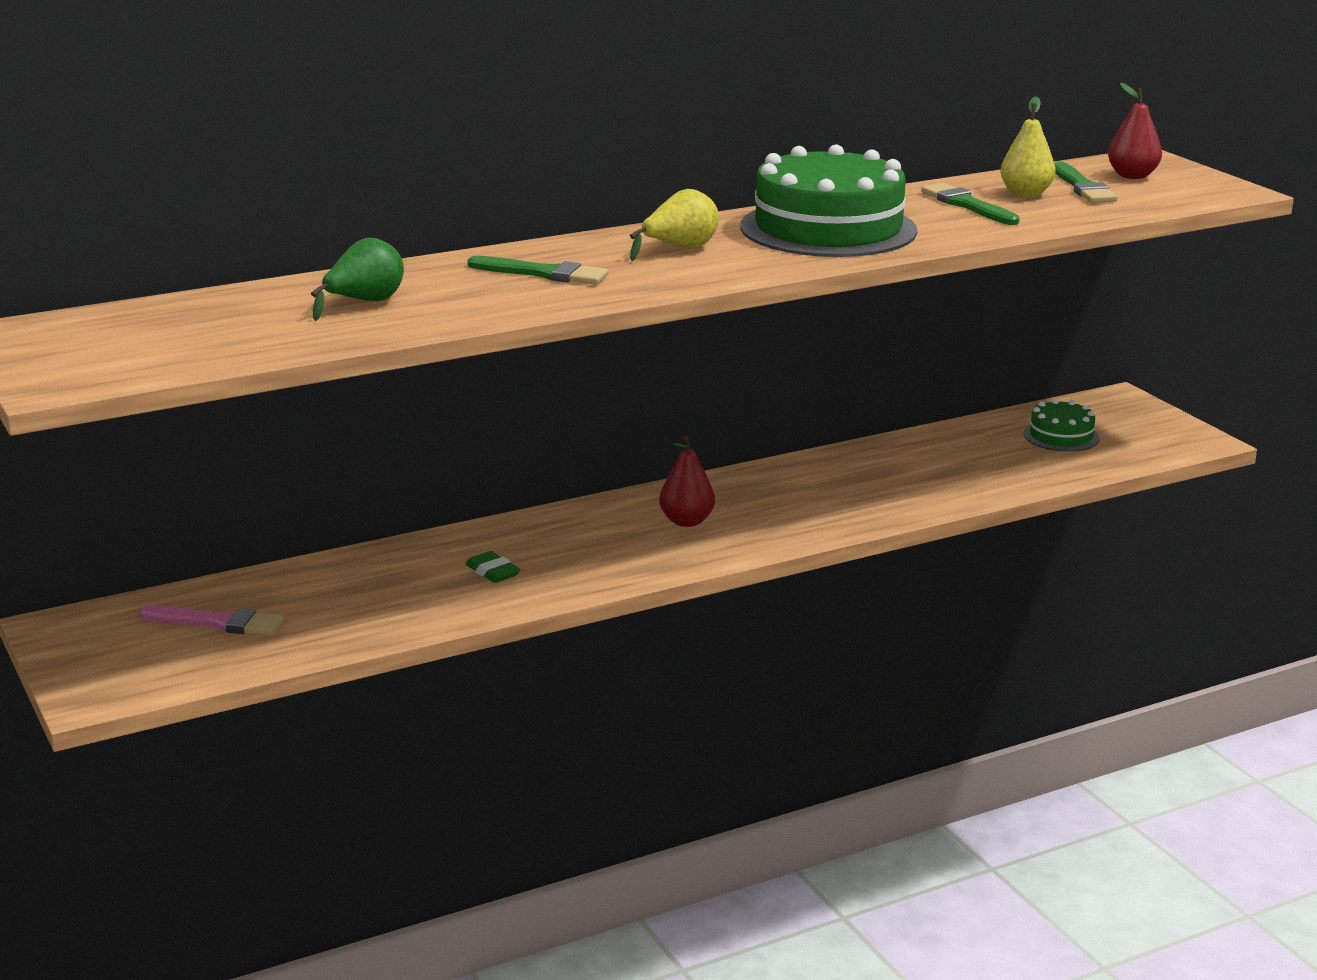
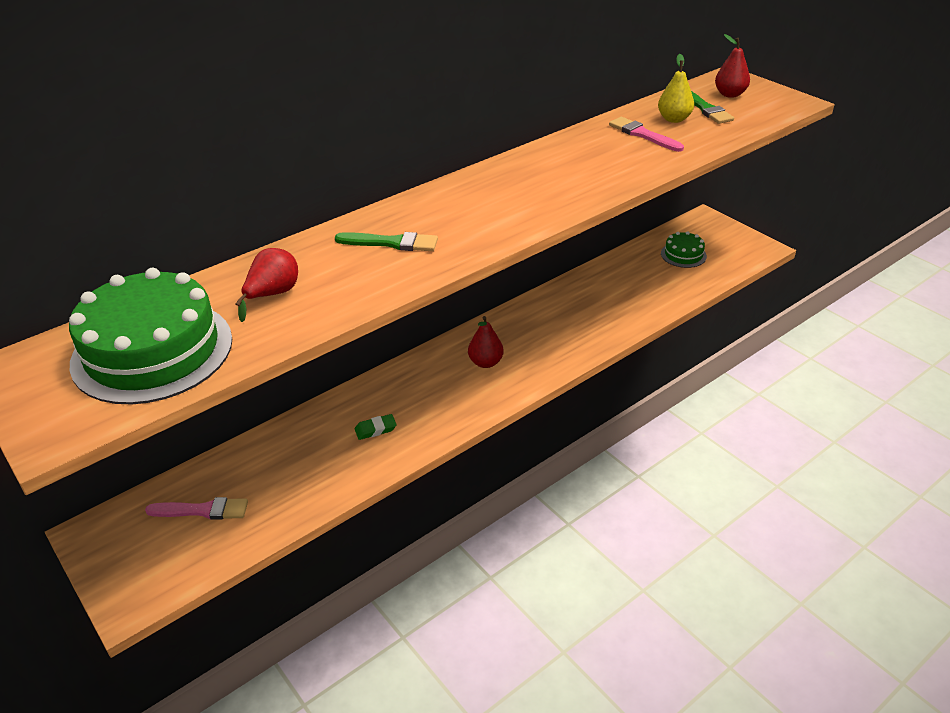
camera: 10 degrees left, 15 degrees up
green pear [311,238,404,321] -> red pear [235,248,298,322]
green eraser [466,551,521,583] -> green eraser turned 60 degrees counterclockwise [355,414,397,440]
yellow pear [630,189,719,261] -> none
green cake [740,145,917,257] -> green cake moved to [69,268,232,404]
green brush [921,183,1020,225] -> pink brush [609,117,684,152]

